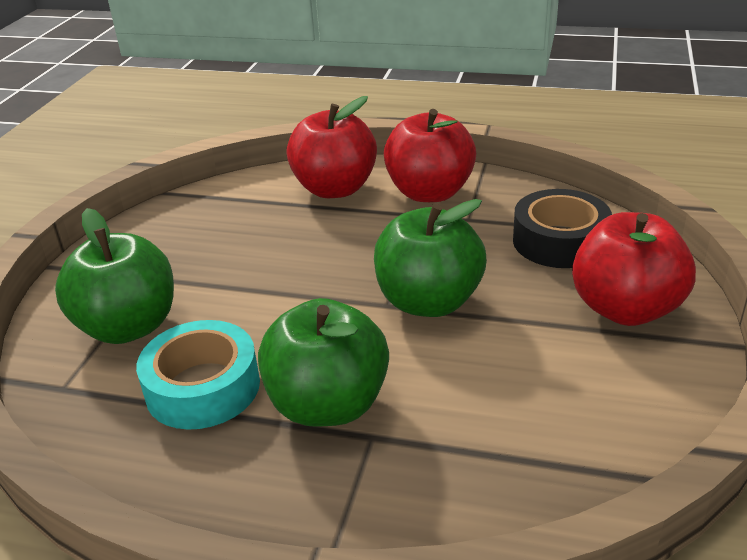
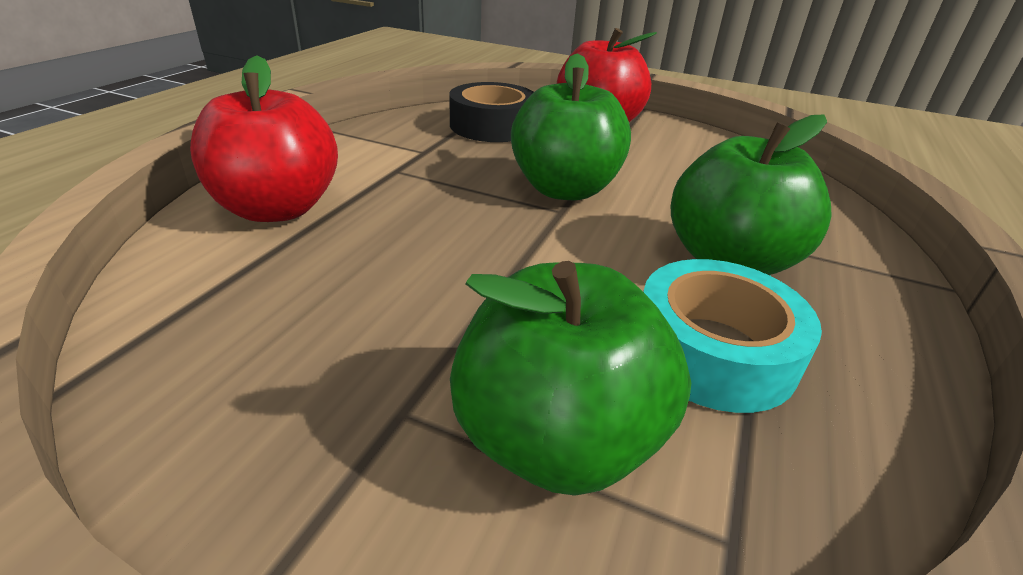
camera: 85 degrees left, 0 degrees up
red apple [384,109,476,202] -> none

